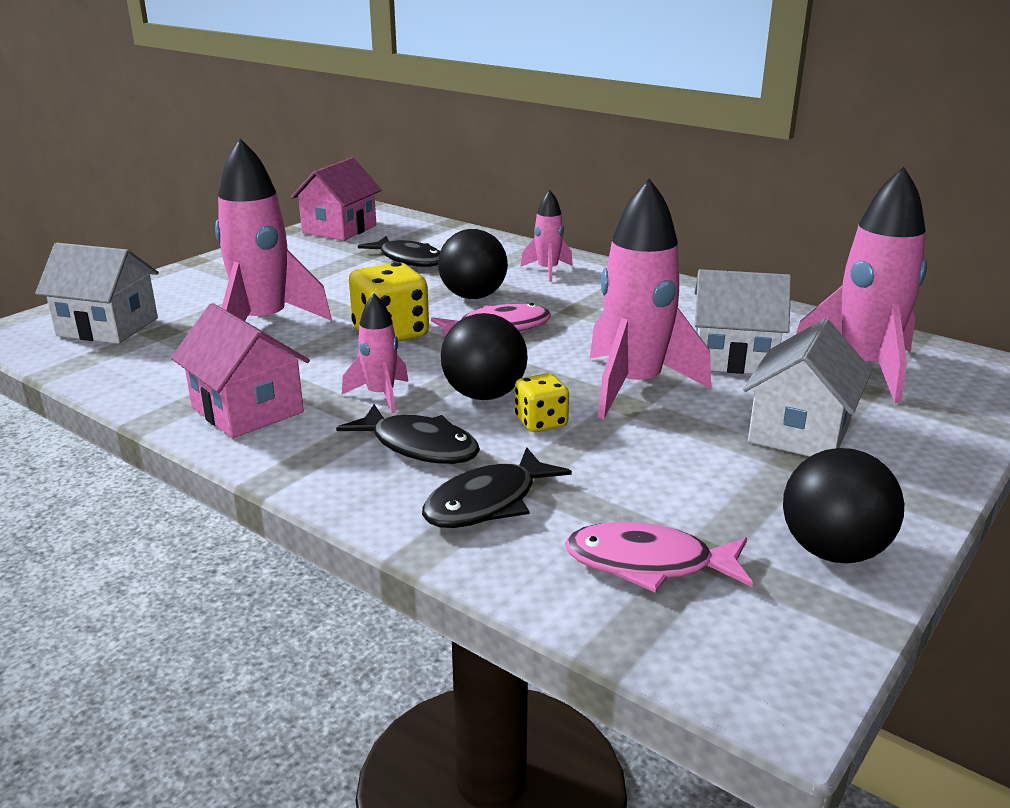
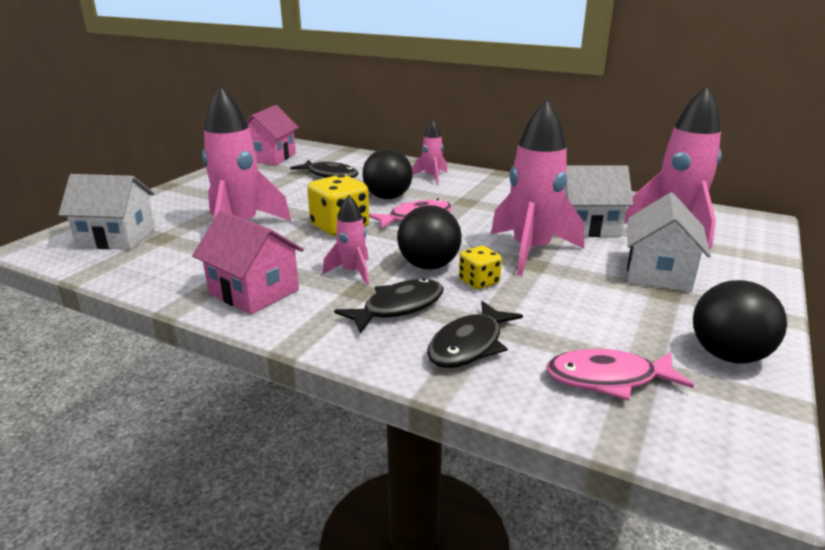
camera: 10 degrees left, 0 degrees up
black fish [336,404,480,464] -> black fish turned 60 degrees counterclockwise [334,278,444,334]

